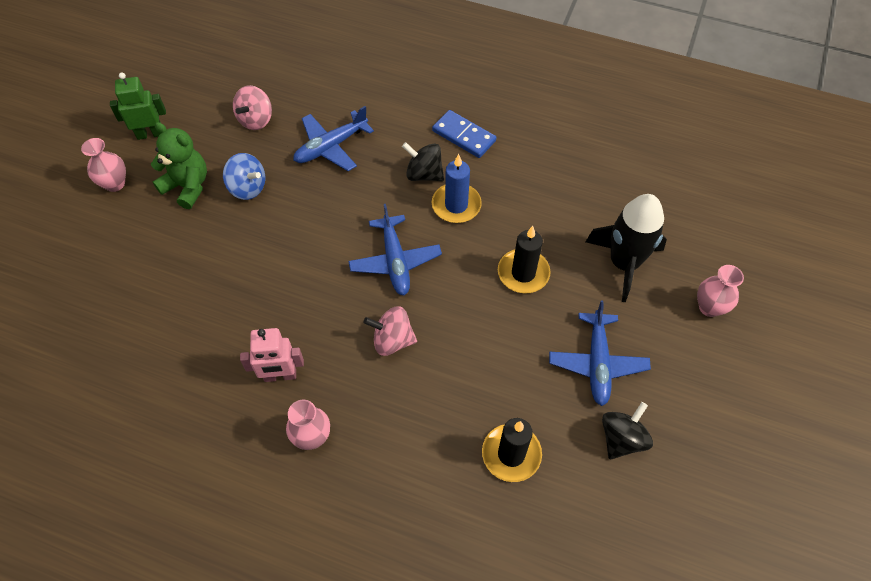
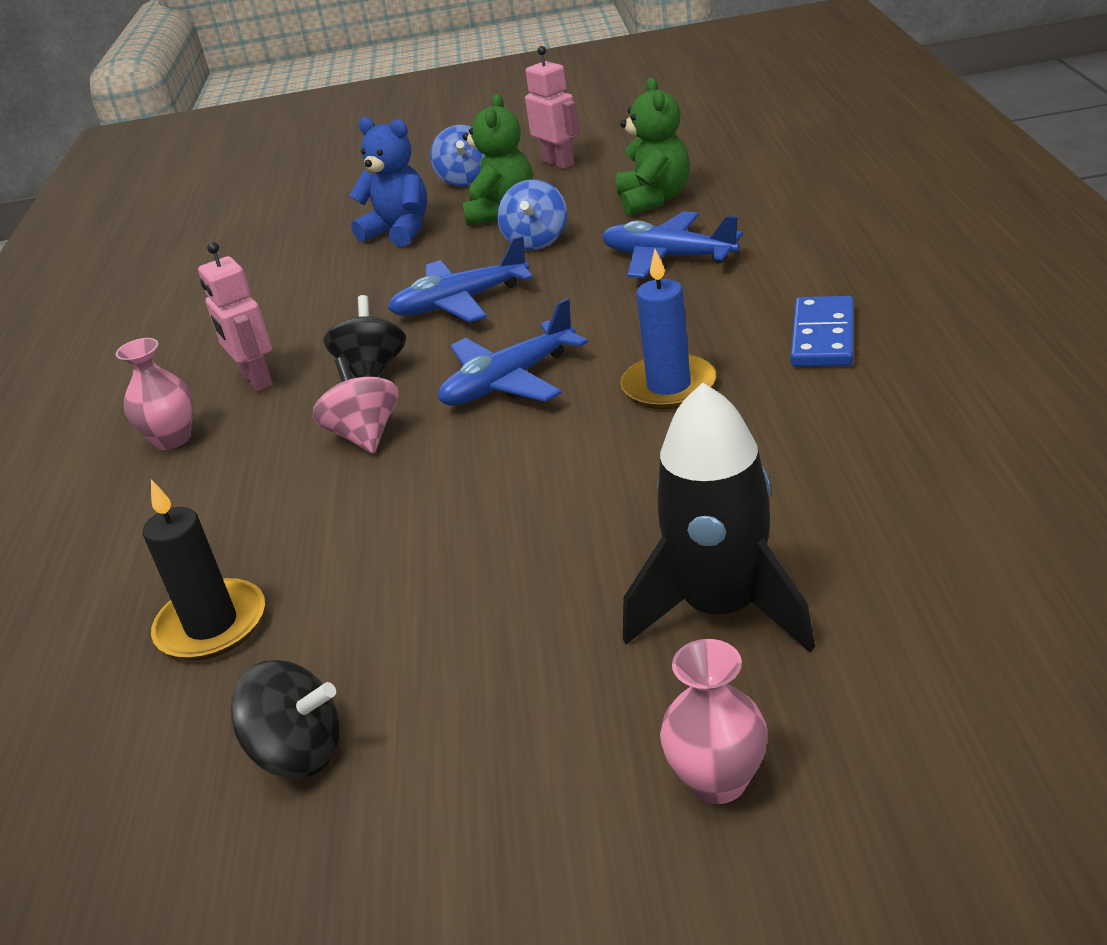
camera: 70 degrees right, 25 degrees down
pink vase [81,138,126,192] -> blue spinning top [430,124,485,186]
green robot [110,72,166,140] -> pink robot [525,46,579,169]
pink spinning top [233,85,272,130] -> green teddy bear [616,78,690,215]
black spinning top [402,142,444,181] -> black spinning top moved to [323,295,406,378]
black candle [498,226,551,294] -> none
blue plane [549,301,651,406] -> blue plane moved to [388,235,533,322]
none -> blue teddy bear [349,117,427,247]

